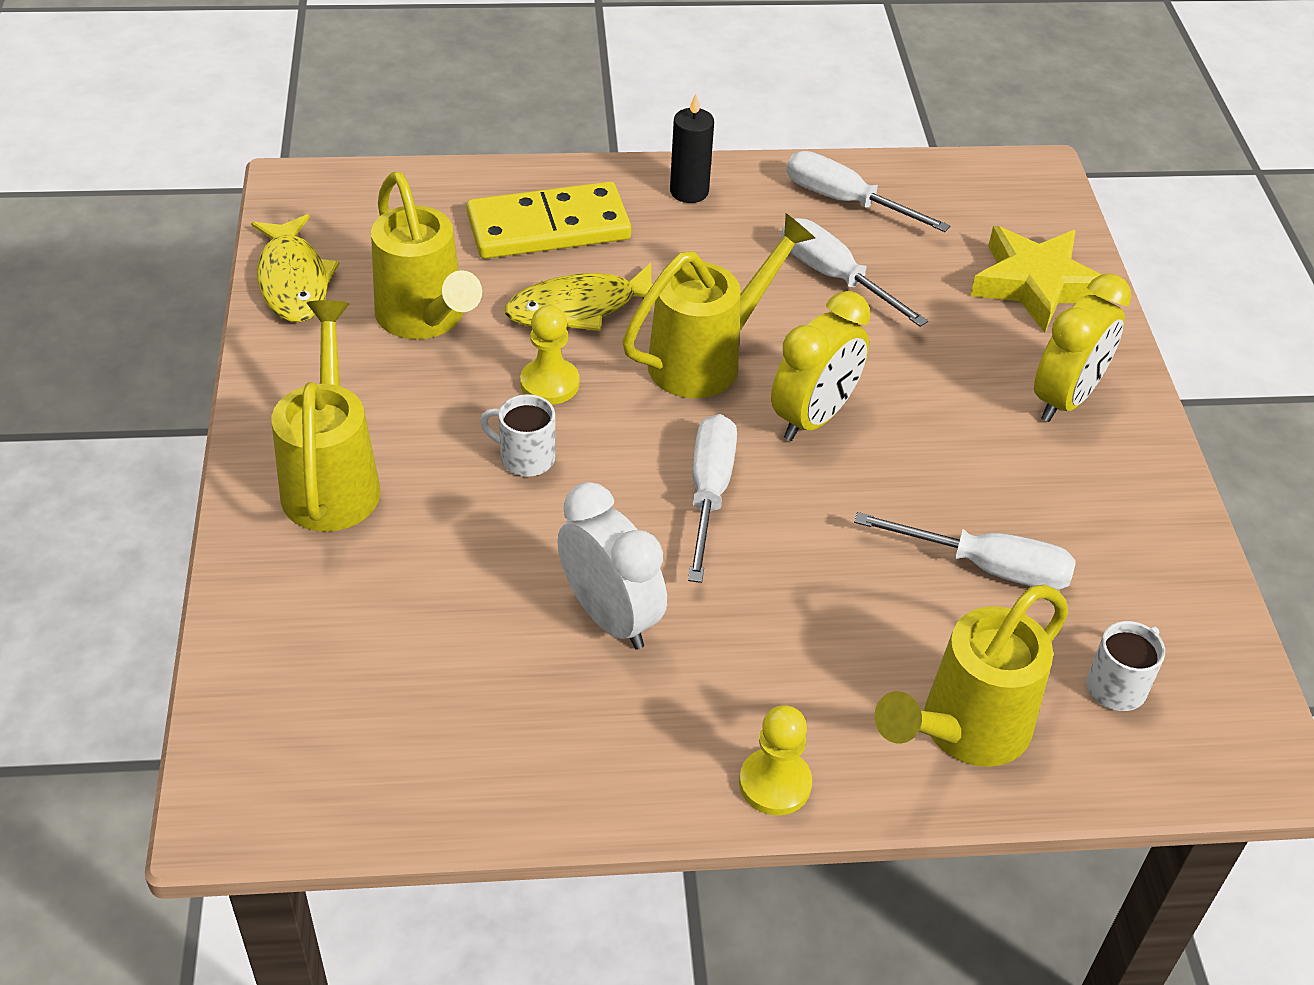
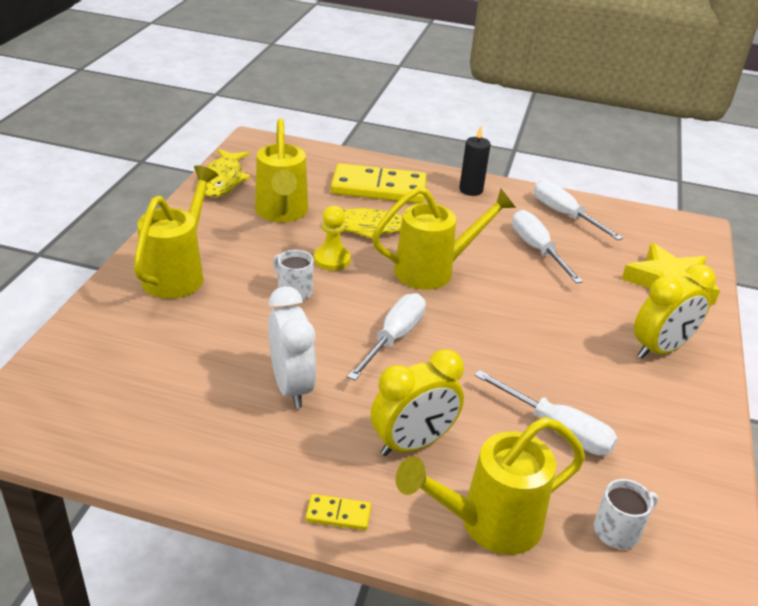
camera: 20 degrees right, 10 degrees down
yellow pawn [739,705,812,816] -> yellow domino [306,494,371,530]
yellow clock [771,291,870,441] -> yellow clock moved to [371,349,464,456]

